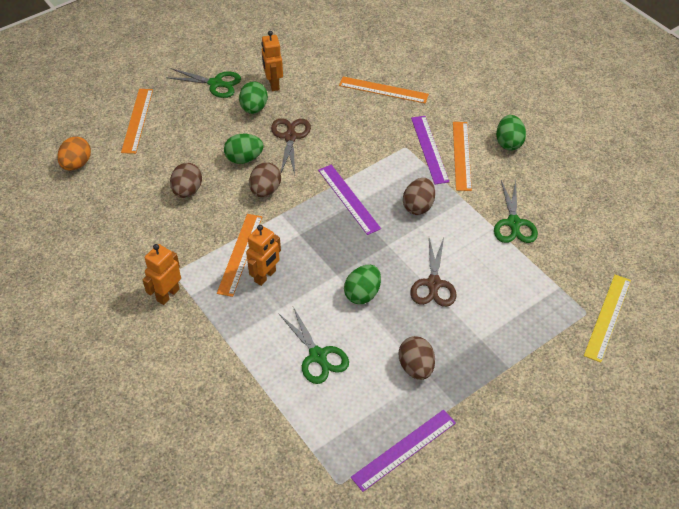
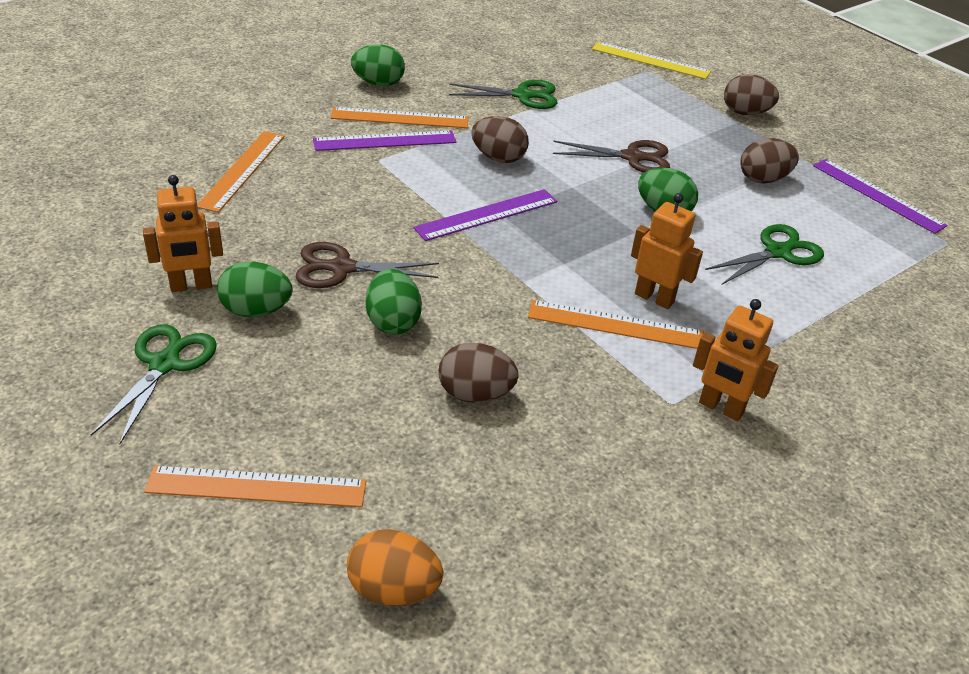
camera: 95 degrees left, 10 degrees down
brown egg [249,162,281,197] -> brown egg moved to [724,74,779,115]

